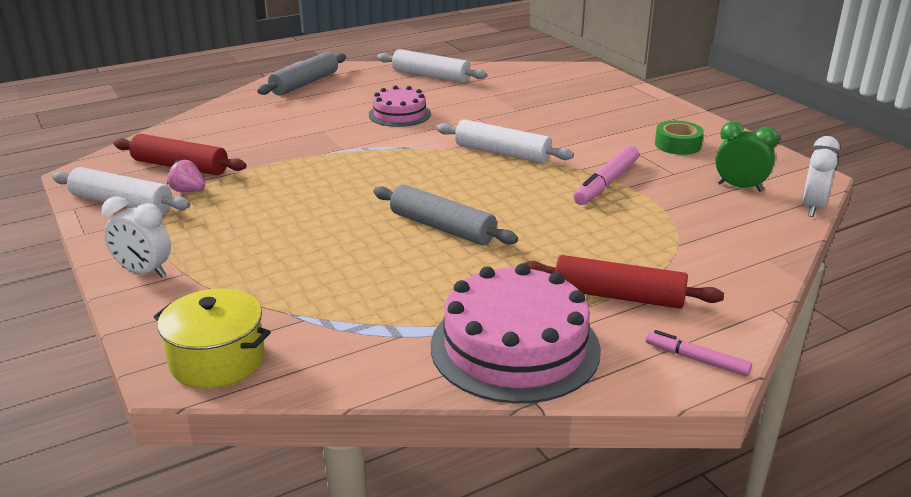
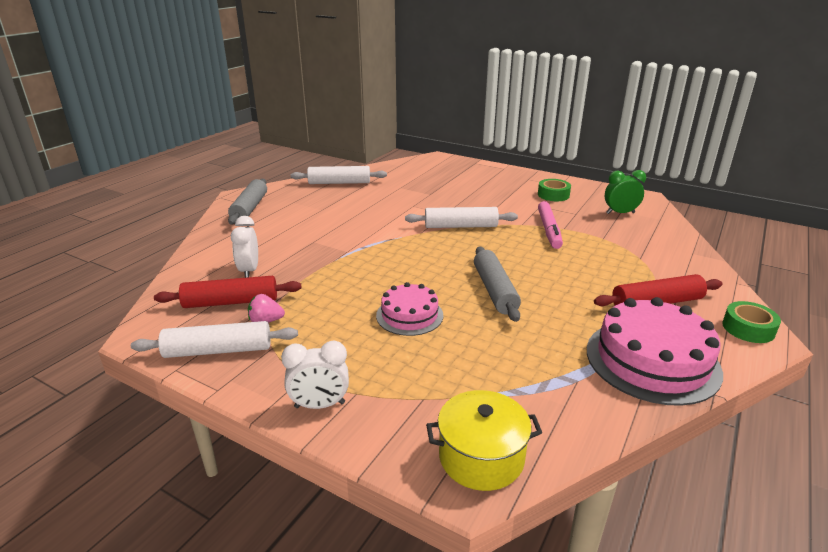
camera: 30 degrees left, 0 degrees up
pink cake [369,85,431,127] -> pink cake moved to [376,282,443,336]
grey rolling pin [373,185,518,245] -> grey rolling pin turned 75 degrees clockwise [474,247,521,322]
pink marker [646,330,752,376] -> green tape [722,301,781,343]
white clock [802,136,840,217] -> white clock moved to [231,216,258,278]

